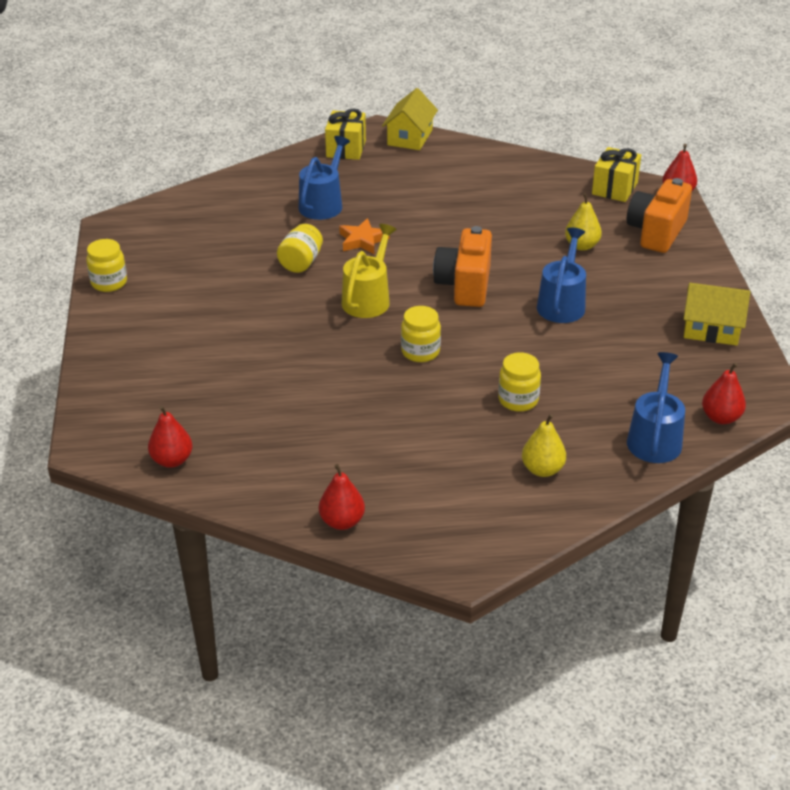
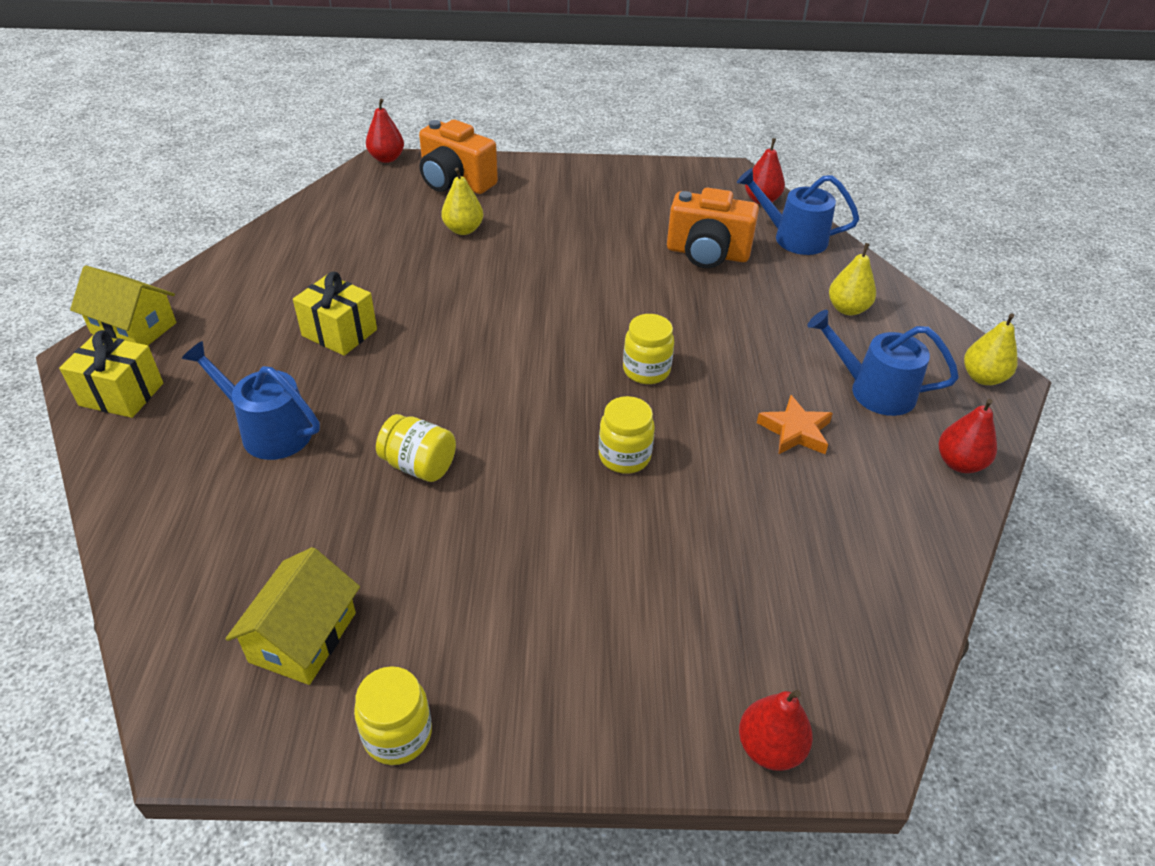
camera: 85 degrees left, 5 degrees up
red pear [148,405,193,468] -> red pear moved to [739,690,813,771]
orange star [339,218,390,254] -> orange star moved to [757,395,833,454]
yellow watering can [341,224,397,318] -> none
orange camera [433,226,492,307] -> orange camera moved to [667,187,759,268]
yellow jar [498,352,541,412] -> yellow jar moved to [599,396,655,474]
blue watering can [537,228,586,323] -> blue watering can moved to [807,310,959,416]
yellow gift [592,147,641,202] -> yellow gift moved to [293,272,377,356]
yellow house [684,283,750,346] -> yellow house moved to [225,547,360,685]
none -> yellow pear [964,313,1018,385]

